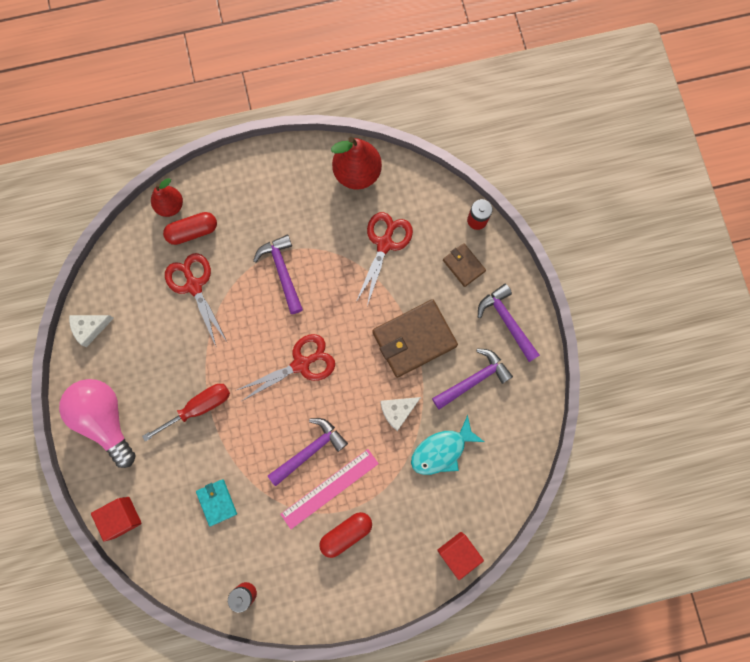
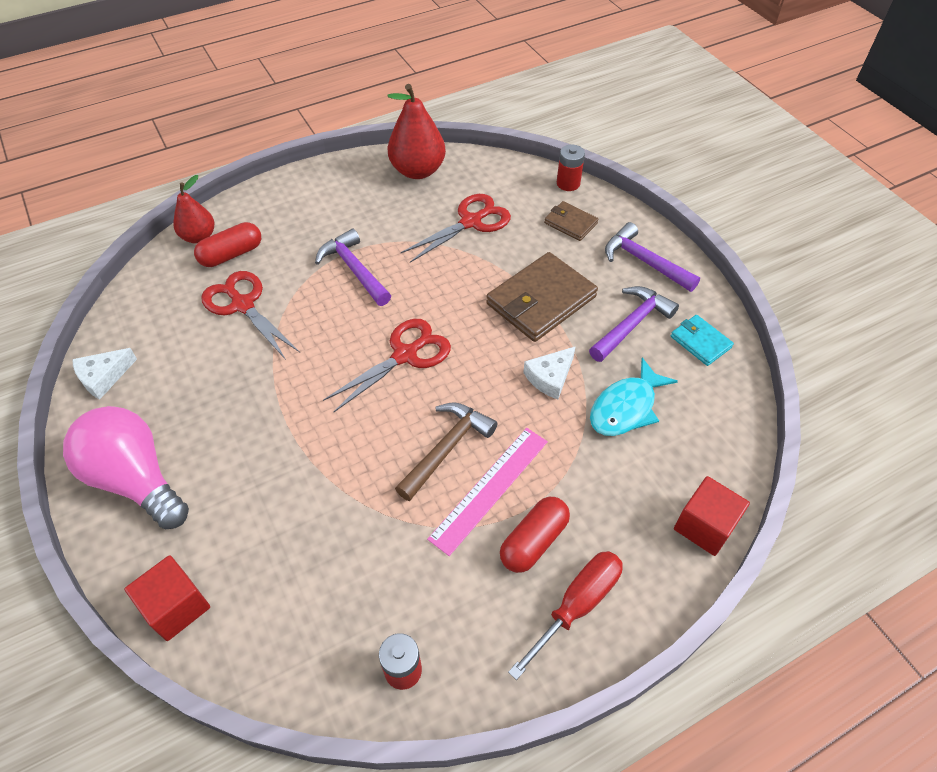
camera: 15 degrees left, 25 degrees down
red screwdriver [142,384,230,442] -> red screwdriver moved to [508,551,623,680]
turquoise wallet [196,479,237,527] -> turquoise wallet moved to [671,315,734,366]
purple hammer [268,418,348,486] -> brown hammer [395,402,498,501]
red scissors [356,212,413,306] -> red scissors turned 45 degrees clockwise [401,194,511,263]

